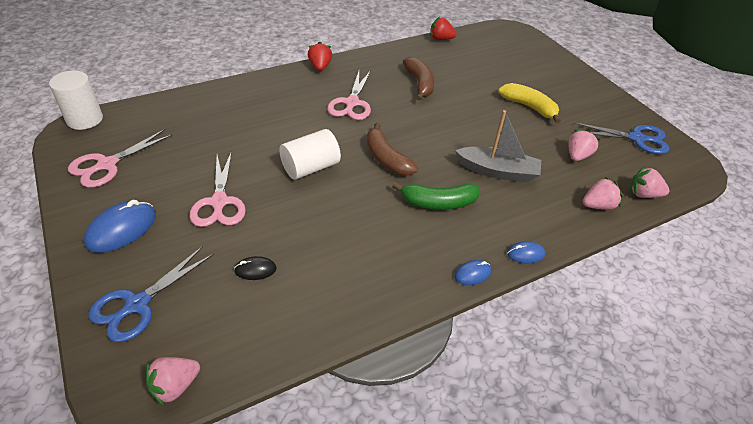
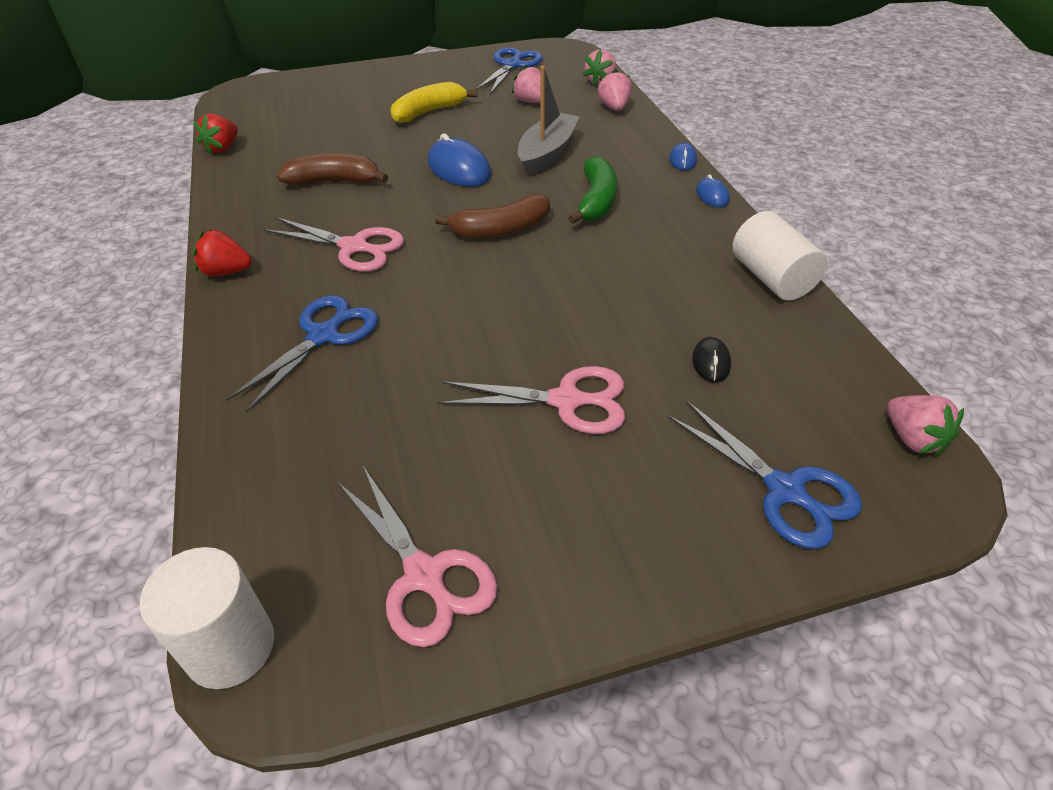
camera: 75 degrees left, 0 degrees up
blue mouse [84,200,156,253] -> blue mouse moved to [428,133,491,187]
white cylinder [279,129,341,180] -> white cylinder moved to [733,211,828,301]
none -> blue scissors [226,295,378,413]

